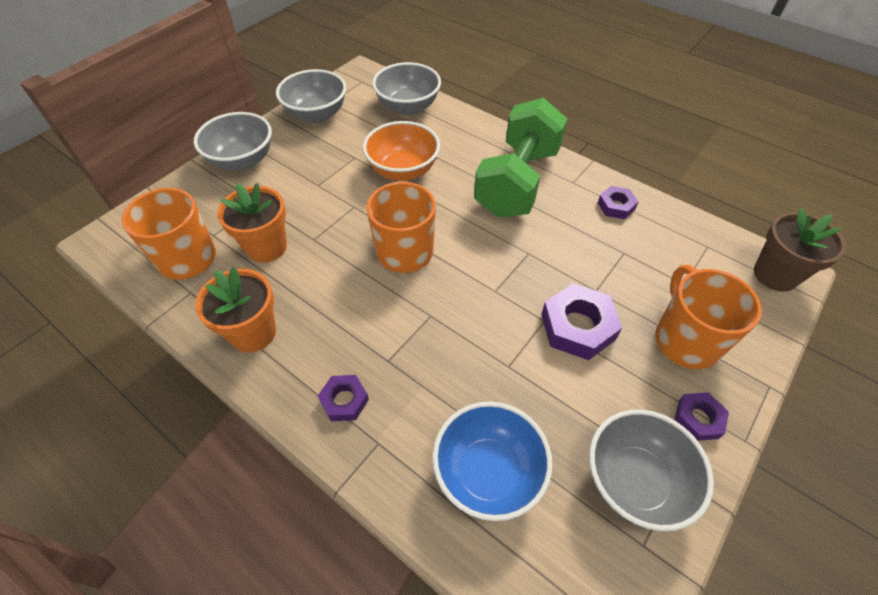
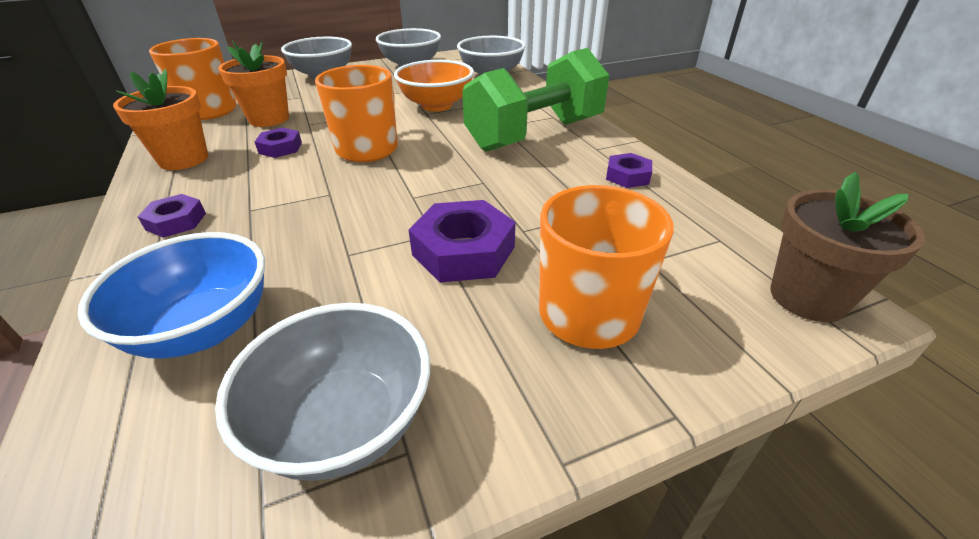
camera: 30 degrees right, 15 degrees down
purple nut [674,392,729,441] -> purple nut moved to [255,128,302,158]

